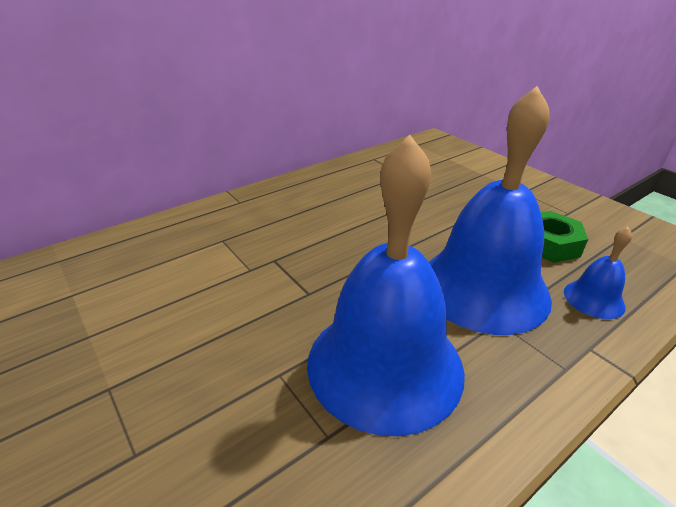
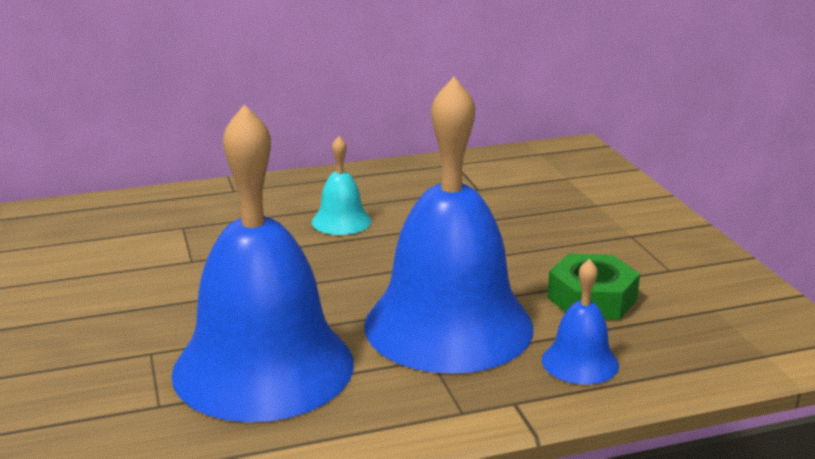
camera: 20 degrees right, 10 degrees down
none -> turquoise bell [312,136,372,235]

